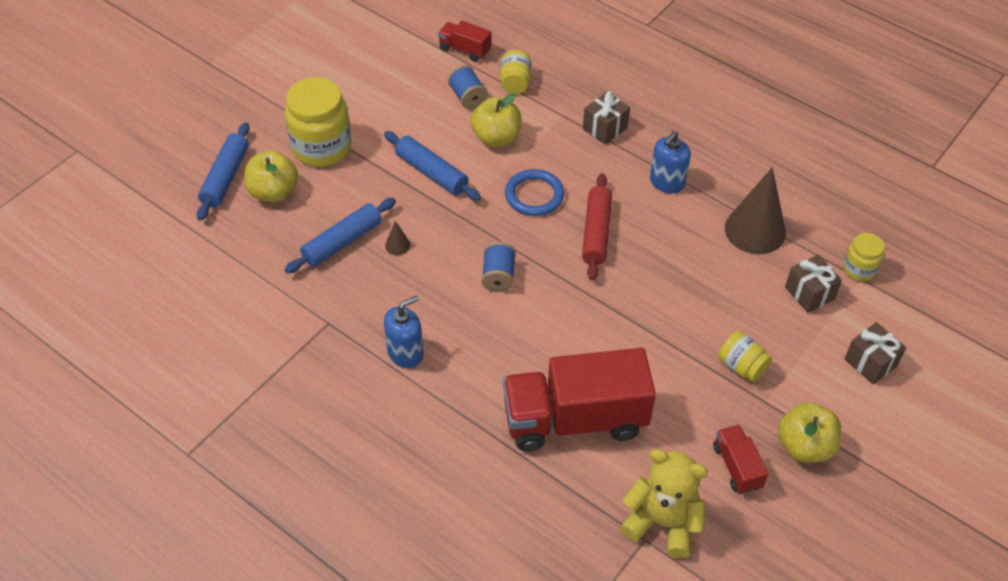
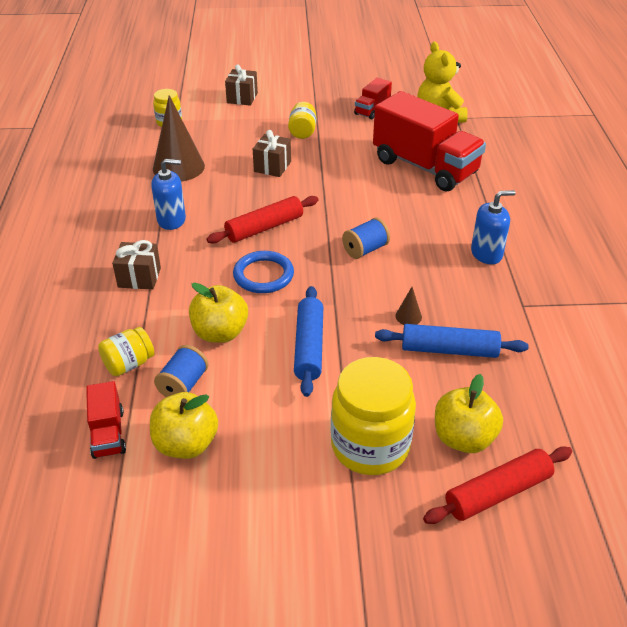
camera: 130 degrees left, 10 degrees down
blue rolling pin [197,122,250,221] -> red rolling pin [423,446,572,524]
blue soap dispenser [384,295,423,368] -> blue soap dispenser turned 150 degrees clockwise [471,190,516,264]
yellow apple [778,402,842,463] -> yellow apple moved to [150,392,218,459]
brown gift [785,254,842,313] -> brown gift moved to [253,130,291,177]

